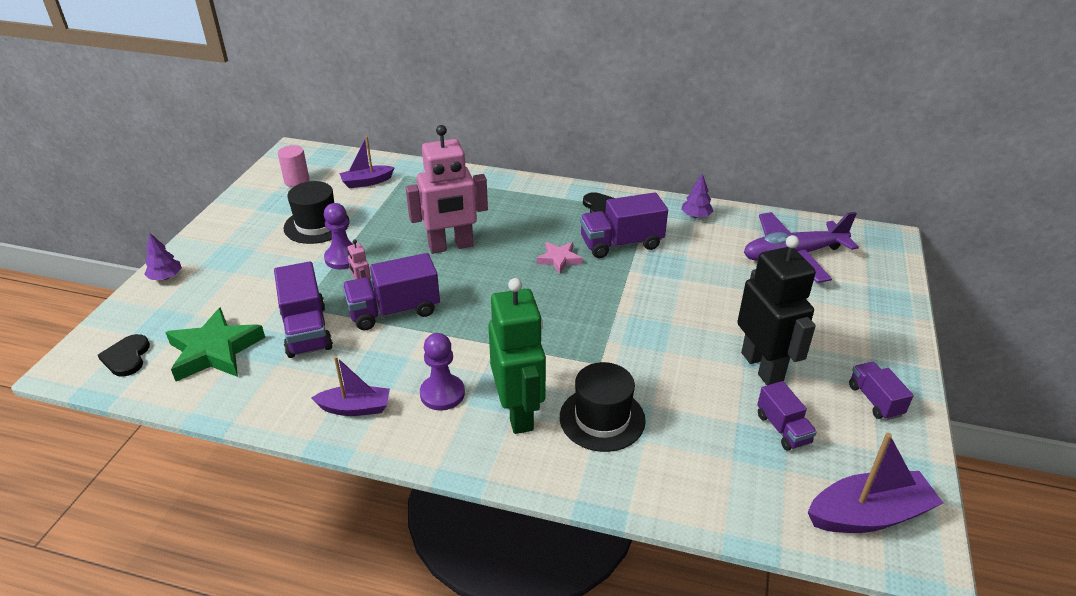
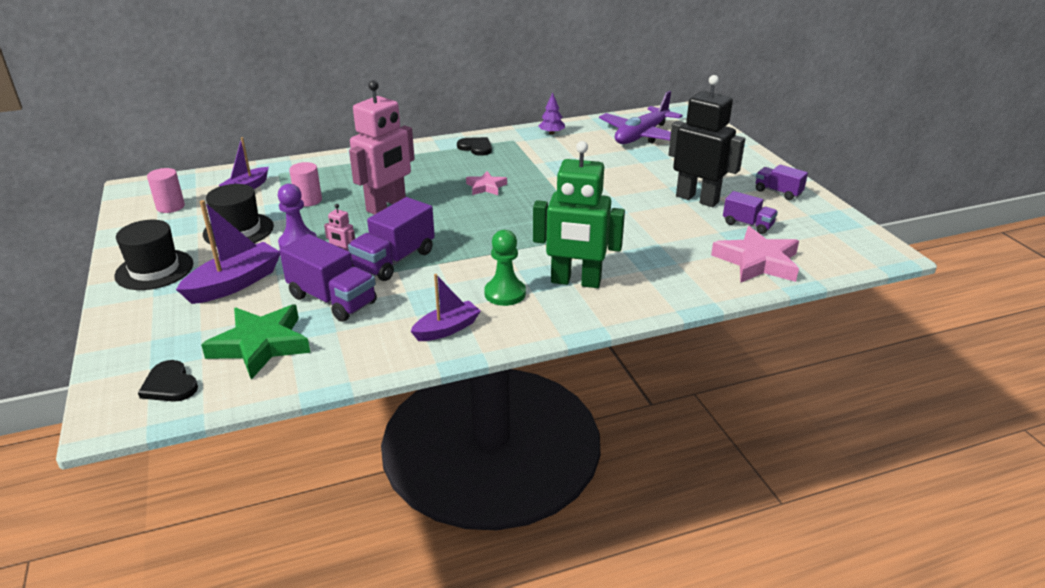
camera: 35 degrees left, 5 degrees down
purple tree [144,233,182,280] -> none
purple pawn [420,333,465,411] -> green pawn [484,230,526,306]
green robot [488,278,546,434] -> green robot turned 150 degrees clockwise [533,141,625,288]
black hat [560,362,646,452] -> black hat moved to [114,220,193,290]
purple truck [580,192,668,258] -> none
purple boat [808,433,943,533] -> purple boat moved to [176,200,280,304]
none -> pink cylinder [289,162,322,207]
none -> pink star [711,226,799,283]

